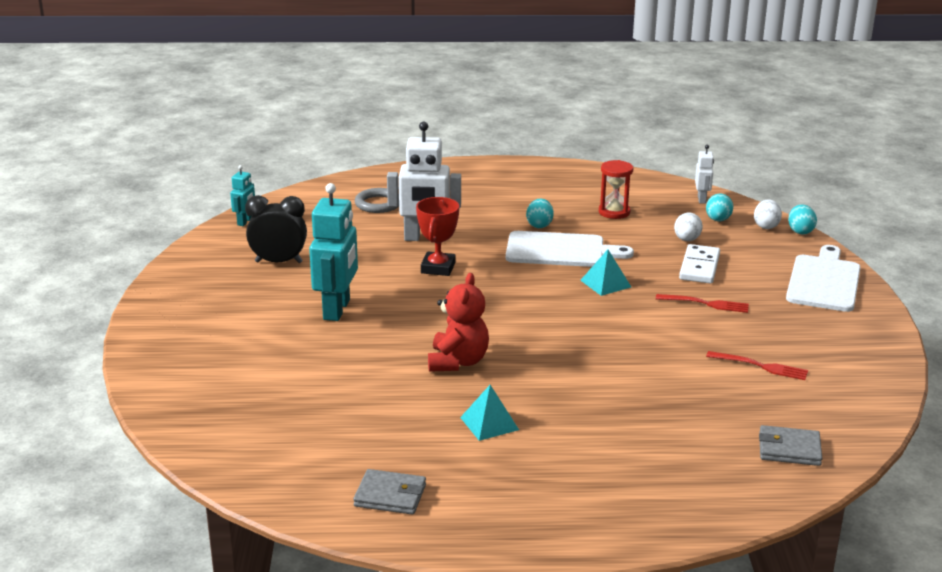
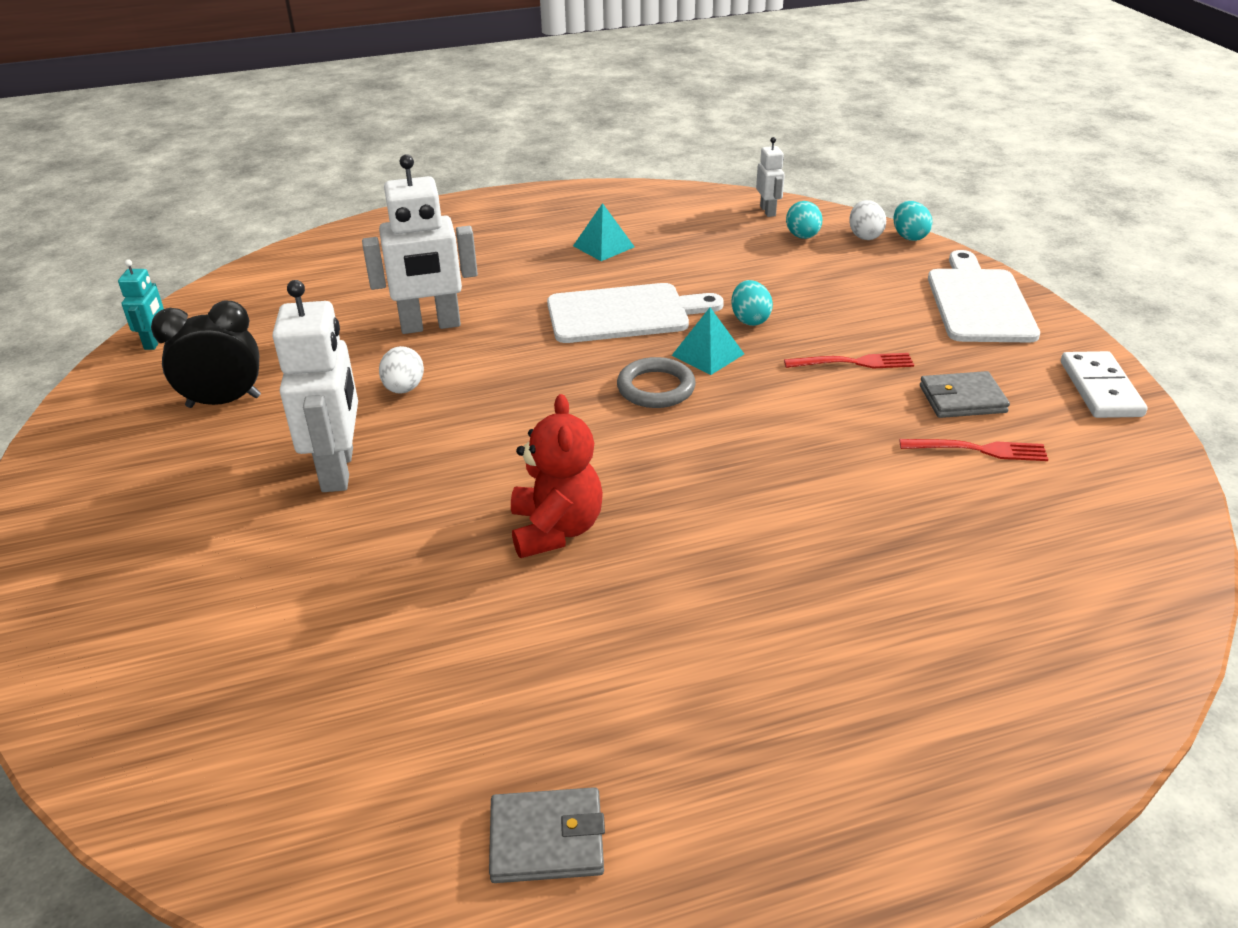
camera: 15 degrees left, 10 degrees up
turquoise robot [309,183,358,321] -> white robot [272,280,358,492]
grey ring [355,188,399,213] -> grey ring moved to [617,357,696,408]
red trophy [416,197,459,276] -> none
turquoise pyramid [460,385,519,441] -> turquoise pyramid moved to [573,203,635,261]
turquoise egg [526,199,554,228] -> turquoise egg moved to [731,280,773,326]
red hourglass [599,160,633,219] -> none
white egg [674,213,703,241] -> white egg moved to [379,346,424,394]
white domino [679,244,720,284] -> white domino moved to [1061,351,1147,418]
grey wallet [759,425,822,466] -> grey wallet moved to [920,371,1010,418]

